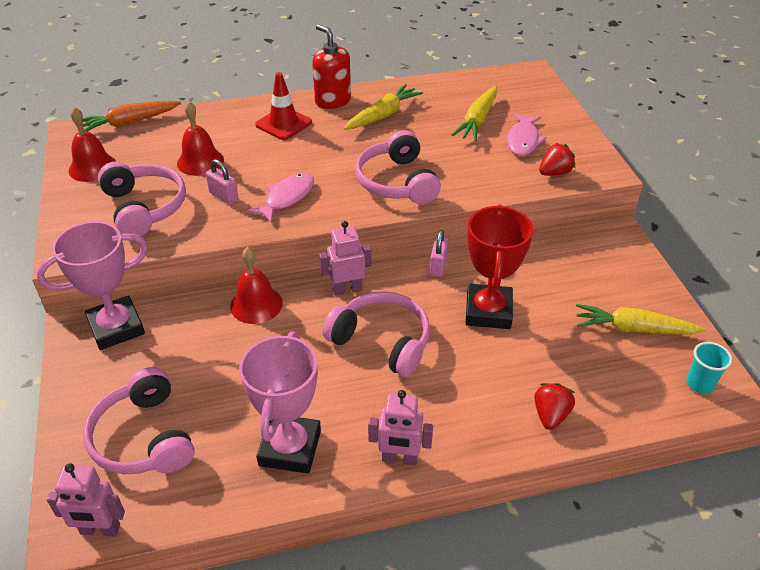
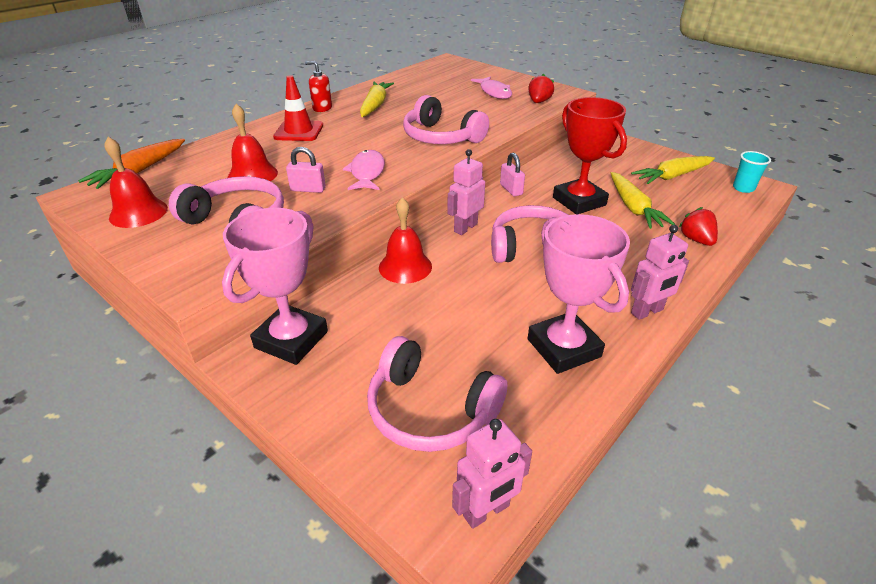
camera: 35 degrees left, 5 degrees down
red soap dispenser [312,24,351,109] -> red soap dispenser [305,61,332,112], size x0.64
yellow carrot [452,86,497,141] -> yellow carrot moved to [611,172,675,229]

